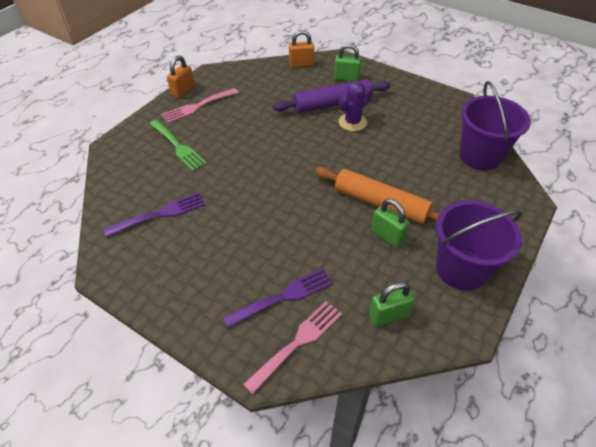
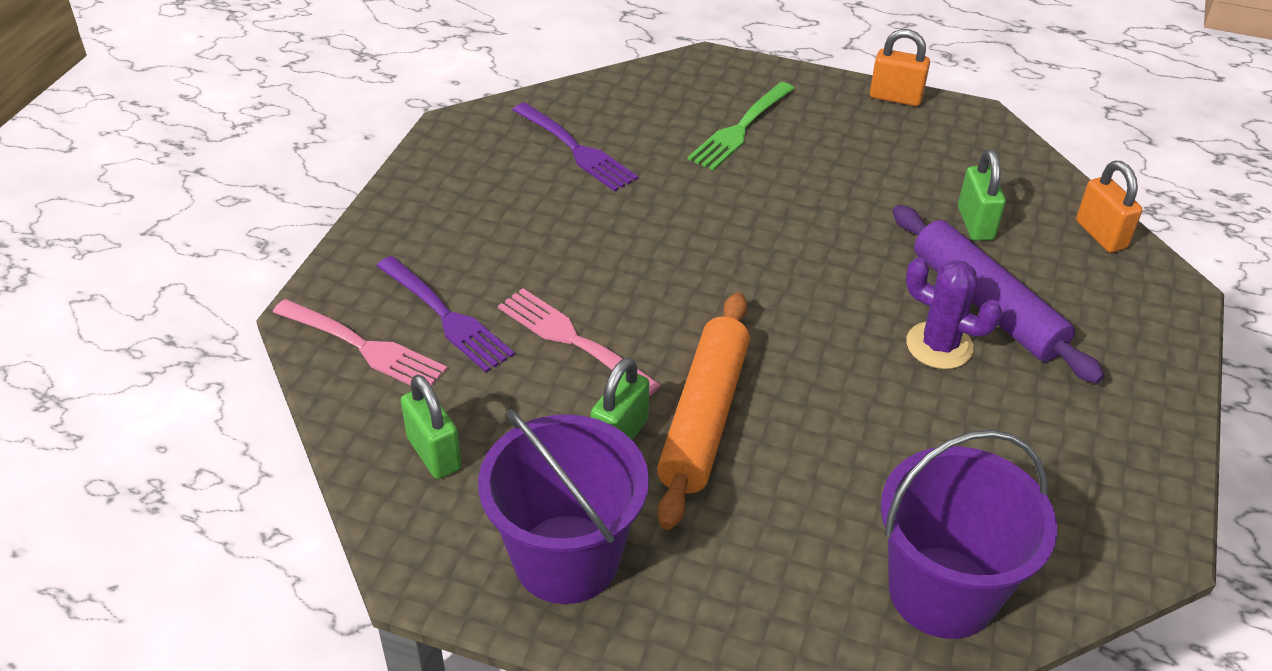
camera: 75 degrees right, 5 degrees down
pink fork [161,88,239,123] -> pink fork moved to [498,288,661,396]
green padlock [334,44,361,82] -> green padlock moved to [958,149,1006,241]

